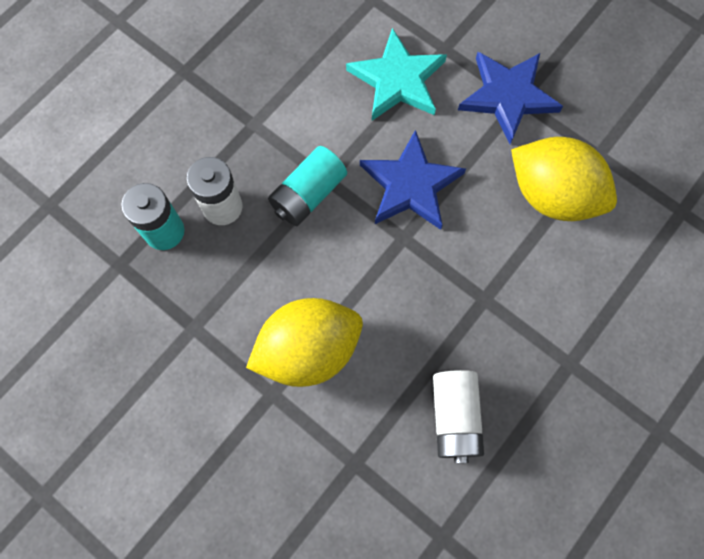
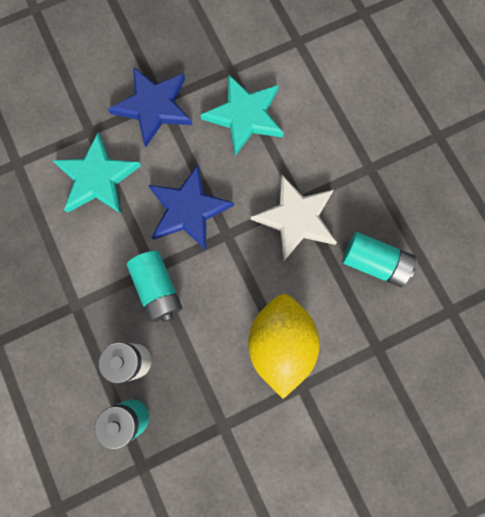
camera: 65 degrees left, 5 degrees up
white battery [433,370,484,463] -> turquoise battery [342,232,416,287]
yellow lemon [511,137,617,221] -> turquoise star [201,74,284,156]
none -> white star [251,175,337,261]

